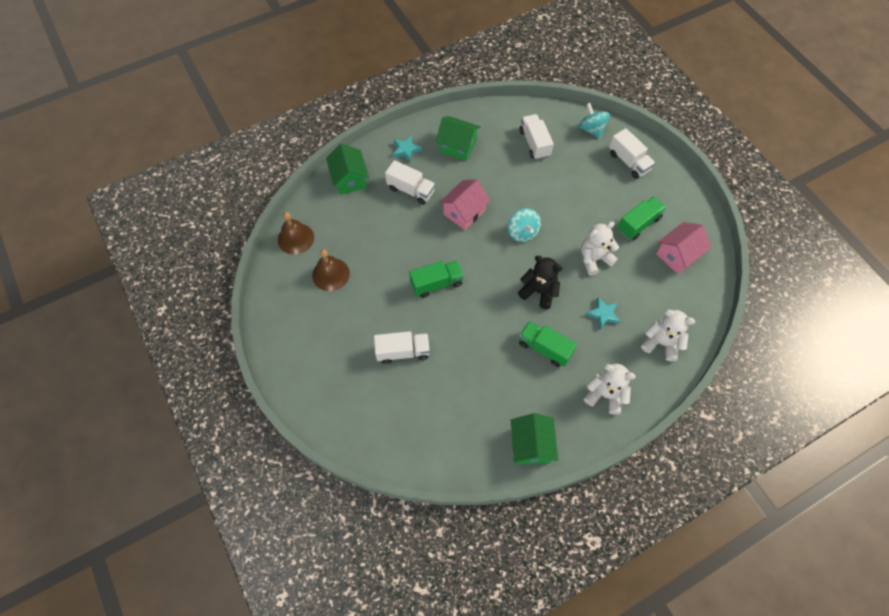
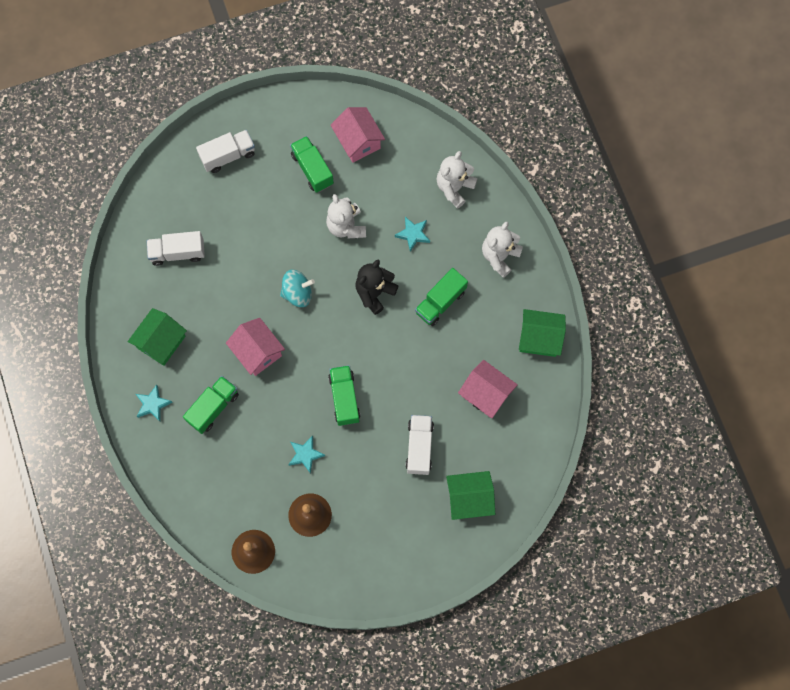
camera: 80 degrees left, 10 degrees up
green house [326,143,369,195] -> green house moved to [446,471,495,520]
white truck [385,160,435,205] -> green truck [183,376,239,434]
turquoise spinning top [579,103,610,138] -> none
none -> turquoise star [288,436,325,474]
none -> pink house [458,360,518,418]

